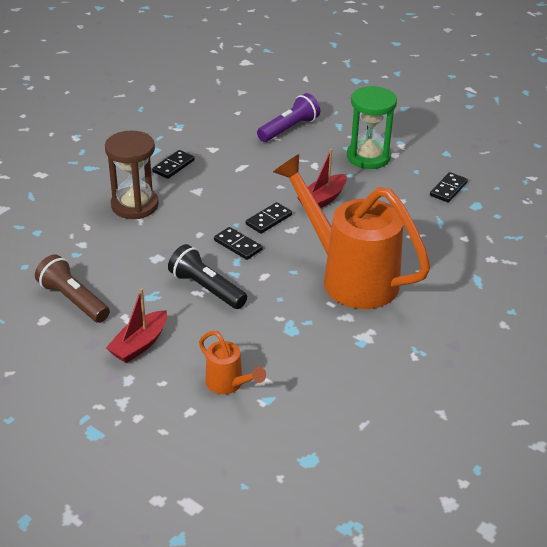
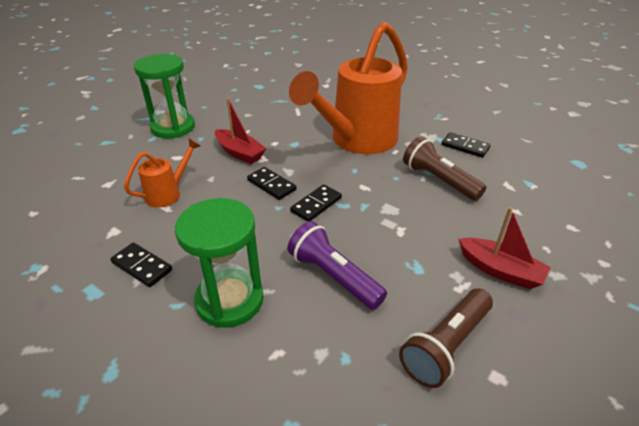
camera: 90 degrees left, 0 degrees up
brown hourglass [105,131,159,219] -> green hourglass [175,198,264,328]
black flashlight [168,244,247,309] -> none
orange watering can [199,331,266,394] -> orange watering can moved to [124,138,200,208]
purple flashlight [257,93,320,142] -> purple flashlight moved to [288,221,387,310]
black domino [430,172,468,202] -> black domino moved to [442,132,491,158]
none -> brown flashlight [403,136,486,201]

